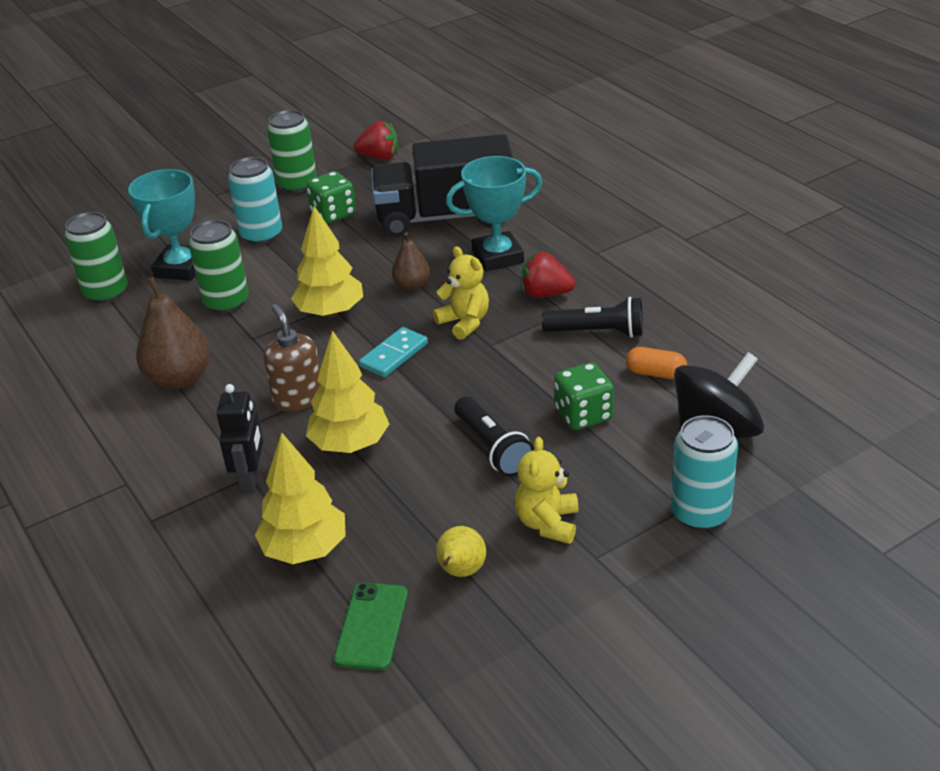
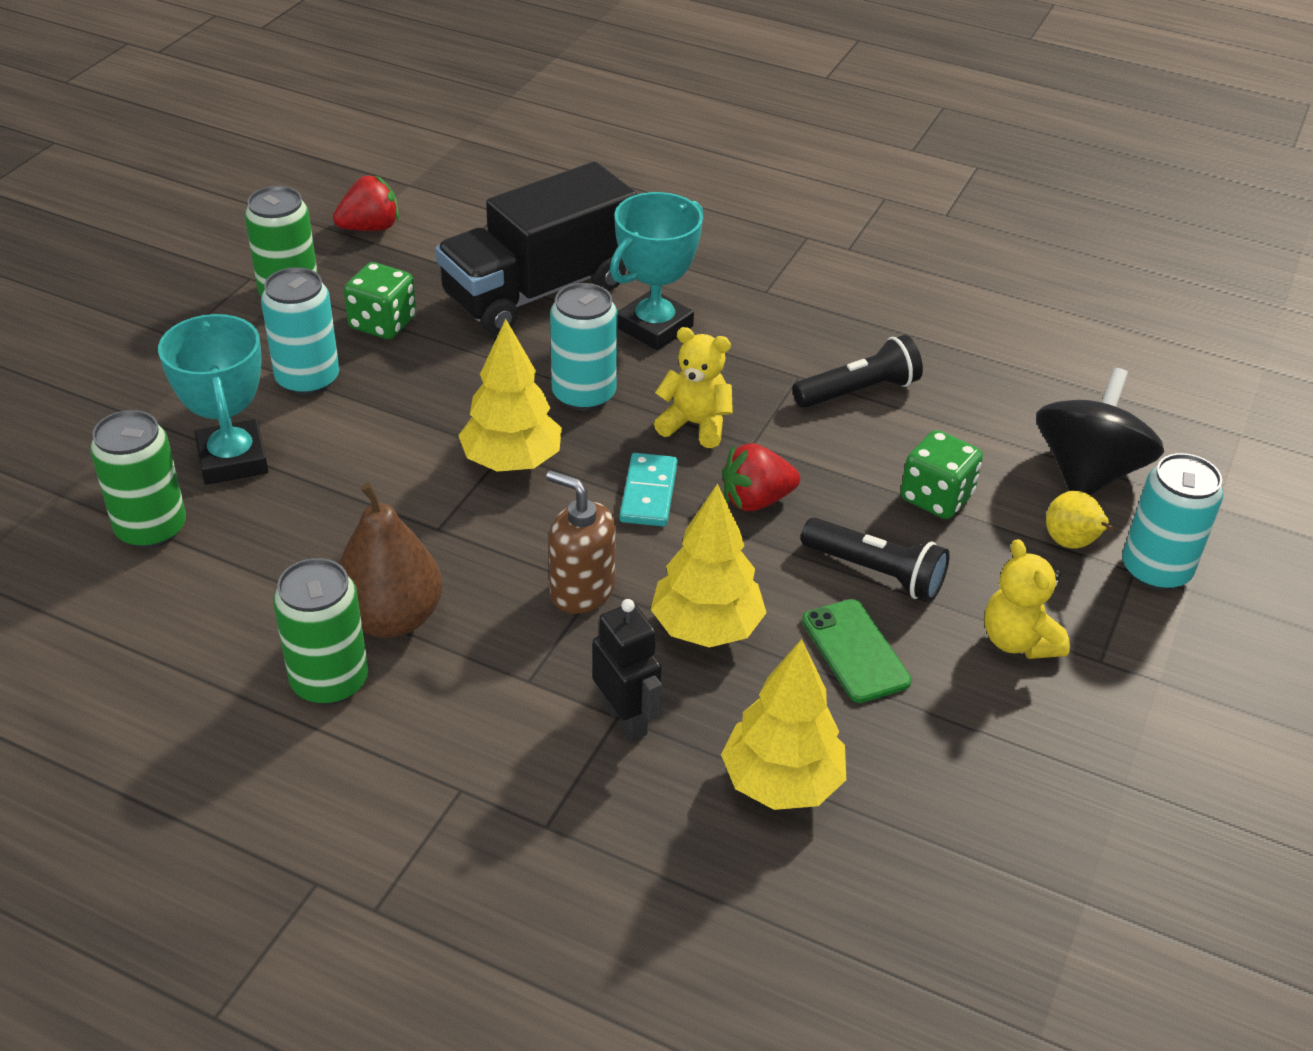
camera: 35 degrees left, 5 degrees up
green can [189,220,249,313] -> green can moved to [273,558,368,705]
green phone [334,583,408,670] -> green phone moved to [802,599,912,703]
brown pear [392,232,430,291] -> turquoise can [550,283,617,411]
yellow pear [436,526,486,577] -> yellow pear moved to [1046,491,1114,549]
red strawberry [521,252,575,298] -> red strawberry moved to [722,443,800,511]
orange capsule [626,347,687,379] -> none

